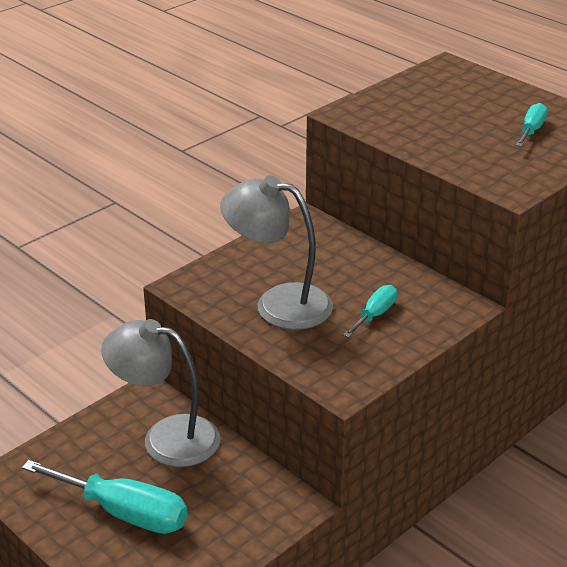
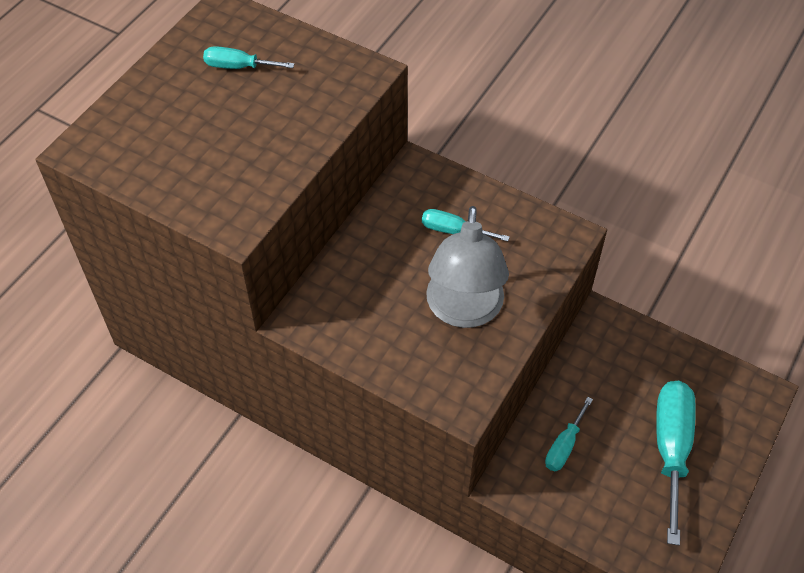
camera: 105 degrees left, 20 degrees up
grey lamp [101,319,220,467] -> turquoise screwdriver [545,397,593,471]

